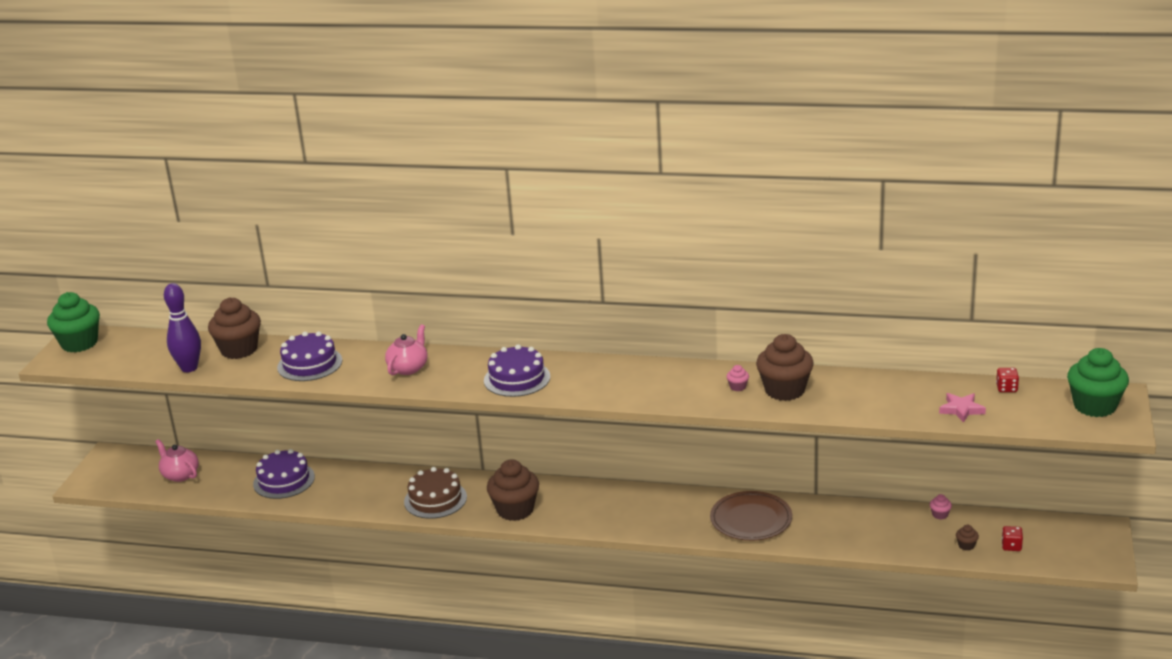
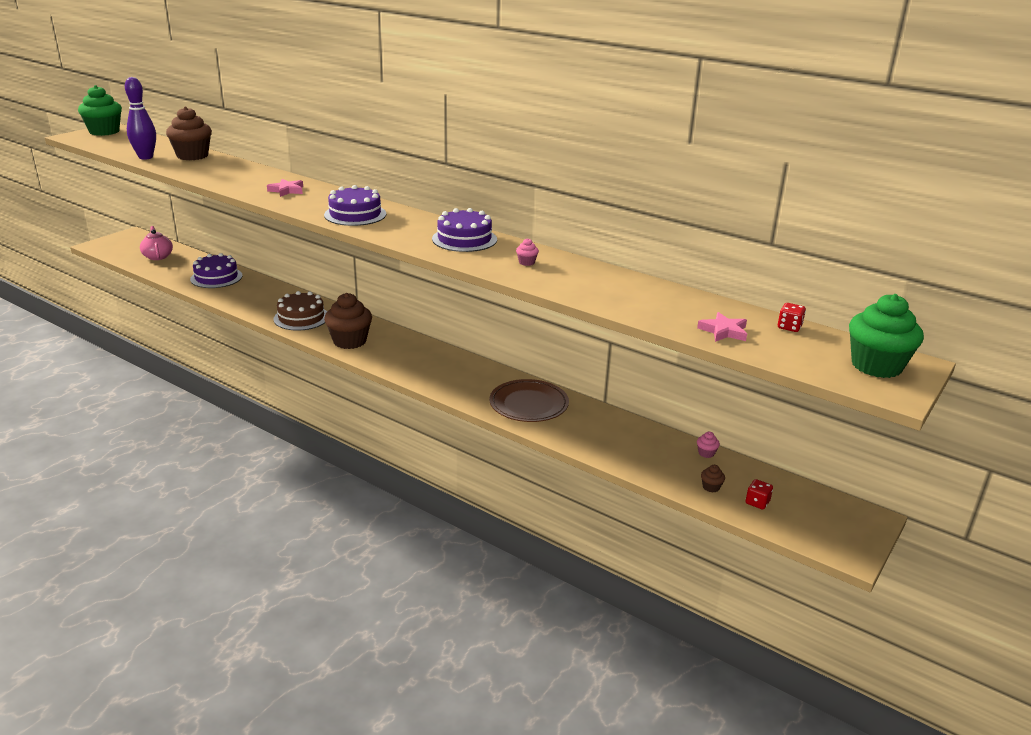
camera: 20 degrees right, 0 degrees up
purple cake [277,331,342,381] -> purple cake moved to [432,208,497,252]
pink teapot [385,324,428,375] -> pink star [267,179,303,197]
brown cupcake [756,334,814,401] -> none

